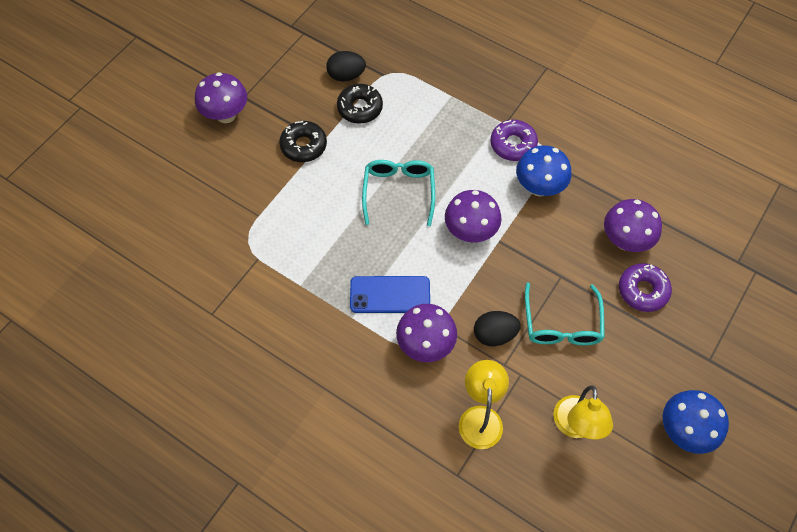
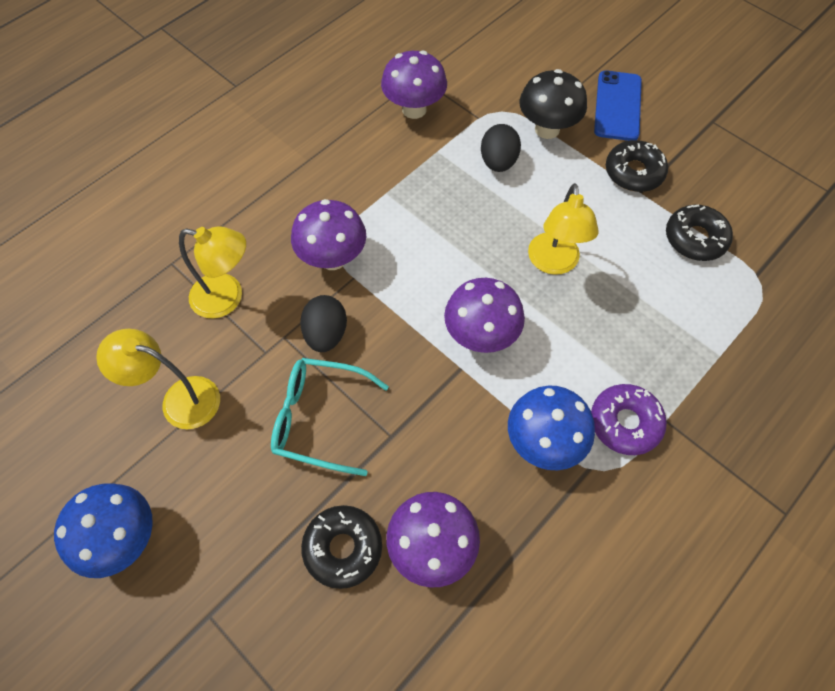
camera: 100 degrees right, 0 degrees up
purple mushroom [195,72,247,123] -> purple mushroom moved to [381,51,447,119]
black egg [326,51,366,82] -> black egg moved to [481,124,521,172]
blue phone [350,276,430,313] -> blue phone moved to [594,70,642,141]
turquoise glasses [362,160,435,226] -> yellow lamp [528,183,599,275]
purple donut [619,263,672,312] -> black donut [301,505,382,589]
none -> black mushroom [520,69,587,139]

